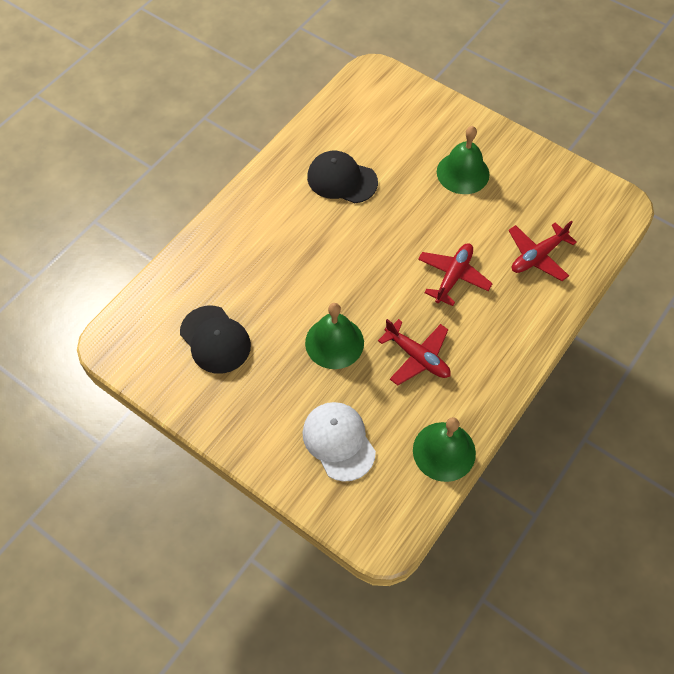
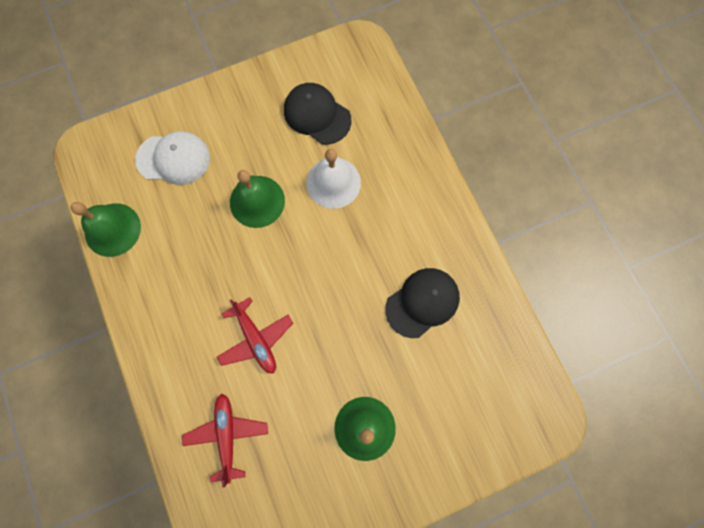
camera: 120 degrees right, 15 degrees up
black cap [180,306,251,374] -> black cap turned 45 degrees clockwise [284,83,351,145]
red plane [378,319,451,385] -> none
none -> white bell [306,149,361,209]

